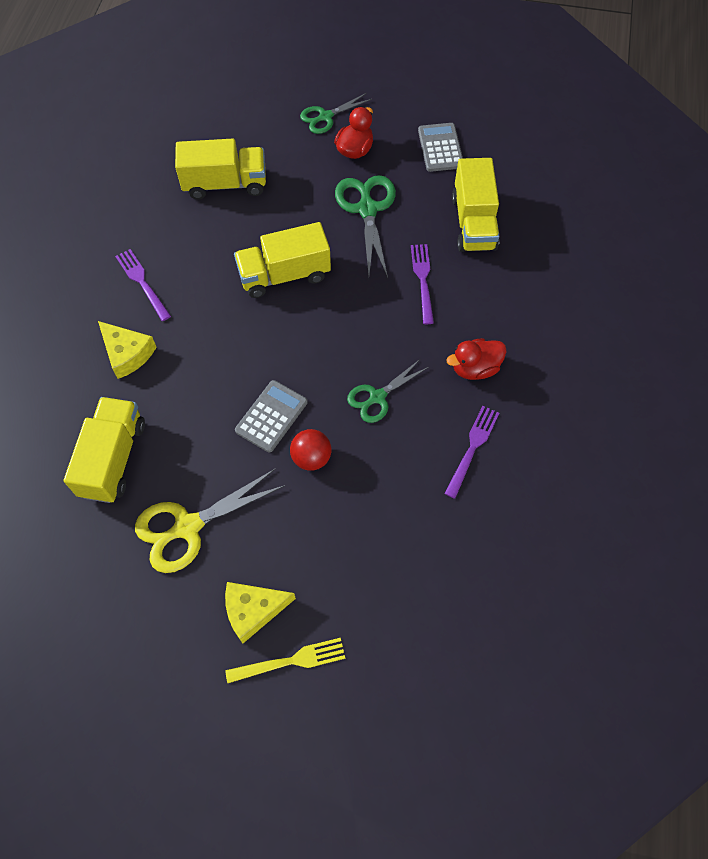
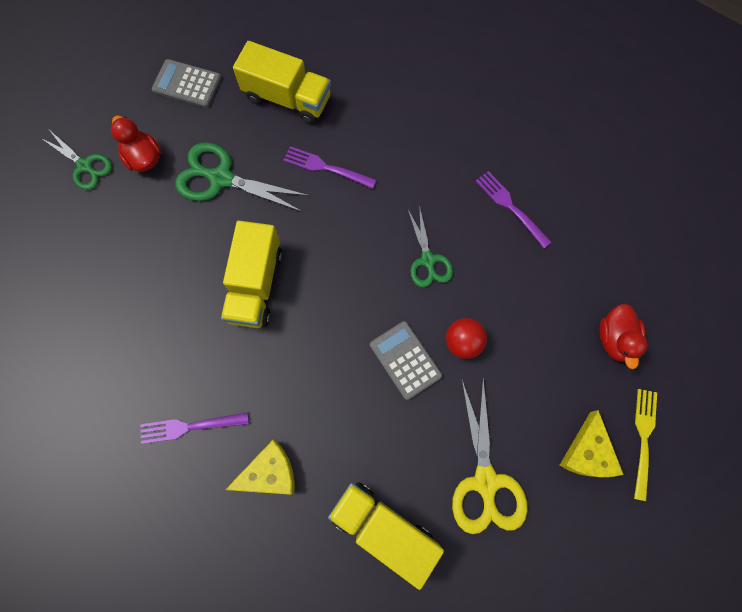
camera: 65 degrees left, 10 degrees up
yellow truck [175,139,266,199] -> none
green scissors [300,93,372,134] -> green scissors turned 45 degrees counterclockwise [41,131,112,190]
red duck [446,338,507,380] -> red duck moved to [600,304,648,369]

